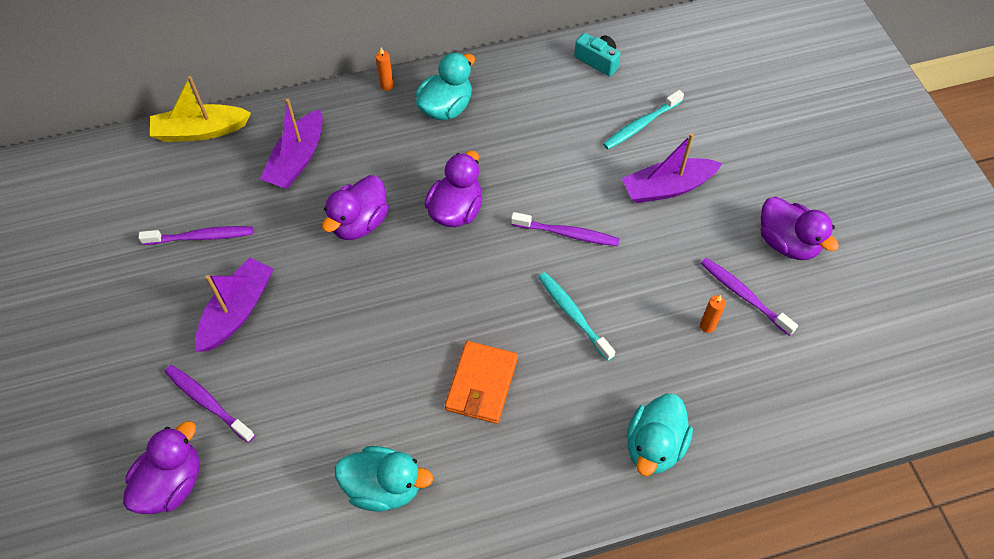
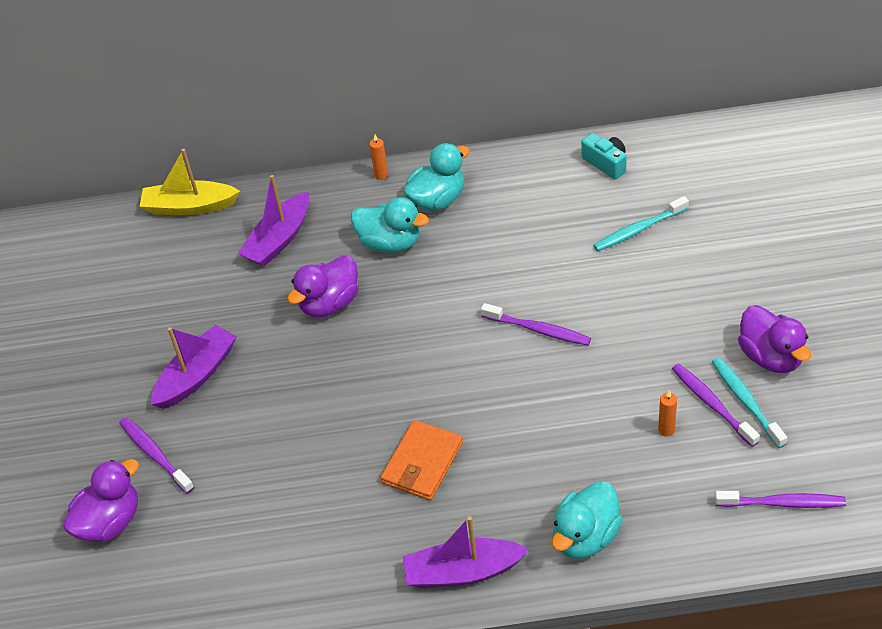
camera: 15 degrees right, 10 degrees down
purple toothbrush [138,226,253,245] -> purple toothbrush moved to [715,491,846,508]
turquoise duck [335,446,433,512] -> turquoise duck moved to [351,197,429,253]
purple duck [424,151,482,227] -> none
turquoise toothbrush [538,272,615,361] -> turquoise toothbrush moved to [712,358,787,448]
purple boat [622,133,722,203] -> purple boat moved to [403,516,529,588]

